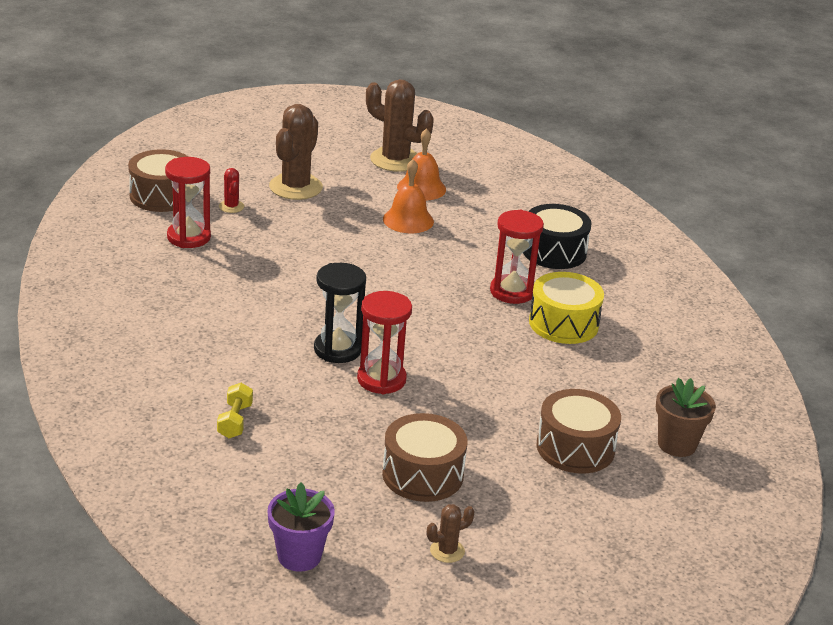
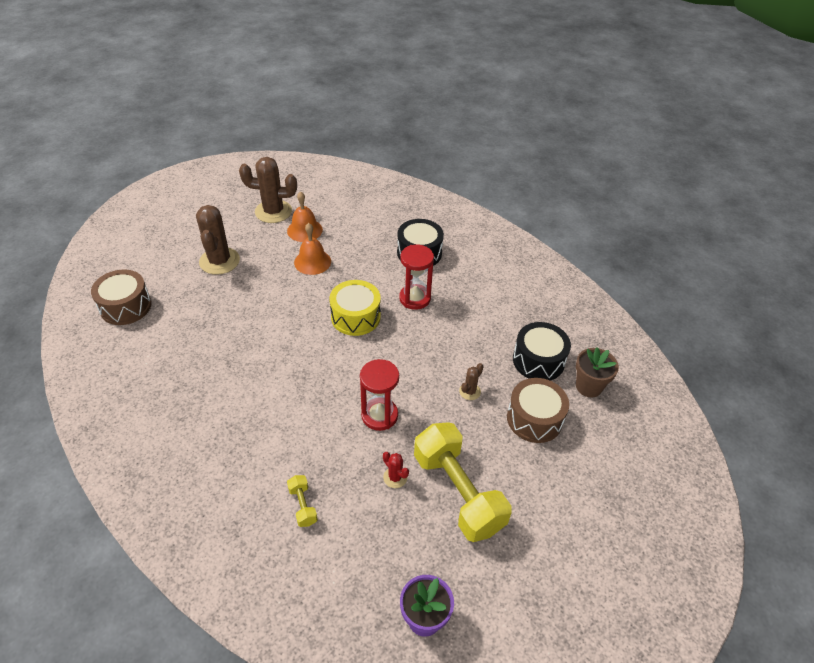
camera: 25 degrees left, 15 degrees up
red hourglass [165,157,211,248] -> none
red cactus [219,168,245,213] -> red cactus moved to [383,452,409,488]
black hourglass [314,263,366,363] -> none
brown drum [382,413,467,502] -> yellow dumbbell [414,422,512,542]
brown cactus [427,504,475,563] -> brown cactus moved to [459,363,484,400]
yellow drum [529,272,604,344] -> yellow drum moved to [330,280,381,336]
none -> black drum [513,322,571,381]

